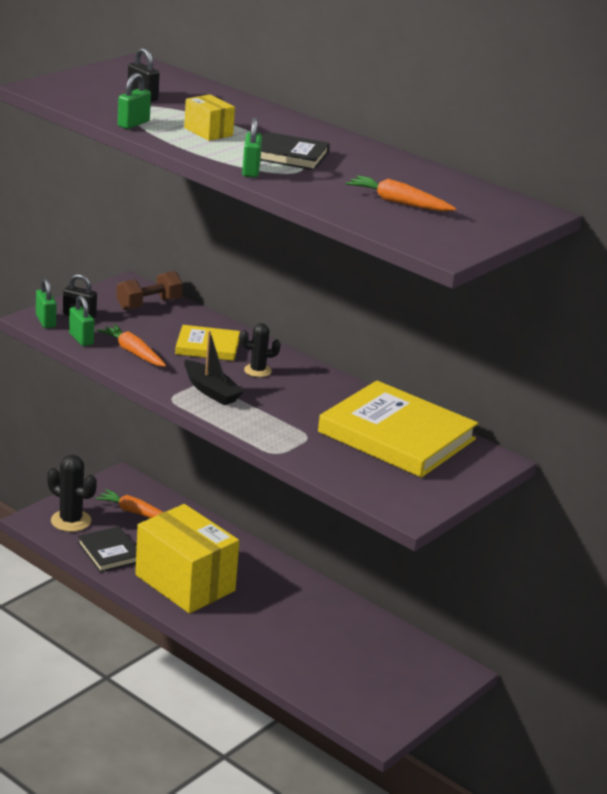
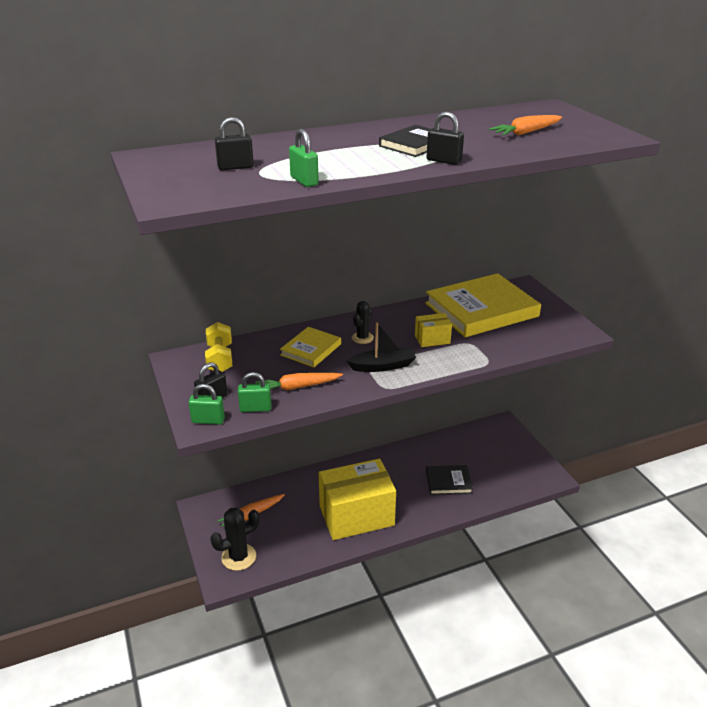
camera: 60 degrees left, 5 degrees up
black book [78,526,137,572] -> black book moved to [426,465,473,495]
brown dumbbell [117,271,183,310] -> yellow dumbbell [205,322,232,372]
yellow box [184,94,235,141] -> yellow box moved to [415,313,452,347]
green padlock [242,117,262,178] -> black padlock [427,112,464,165]

